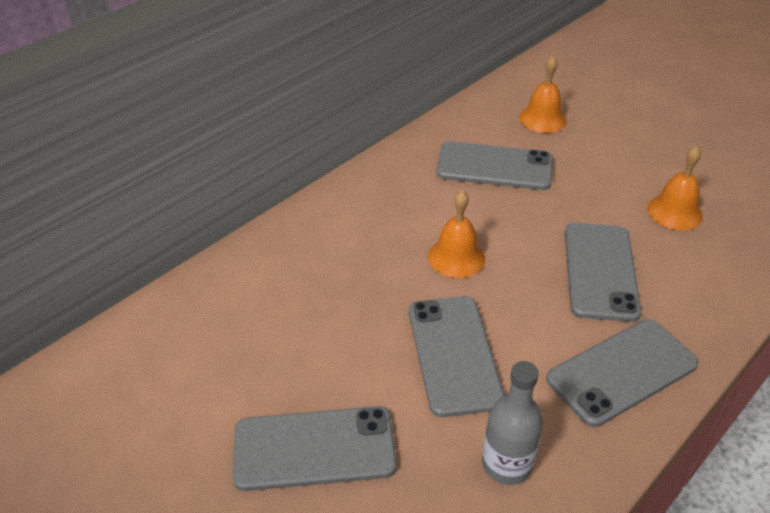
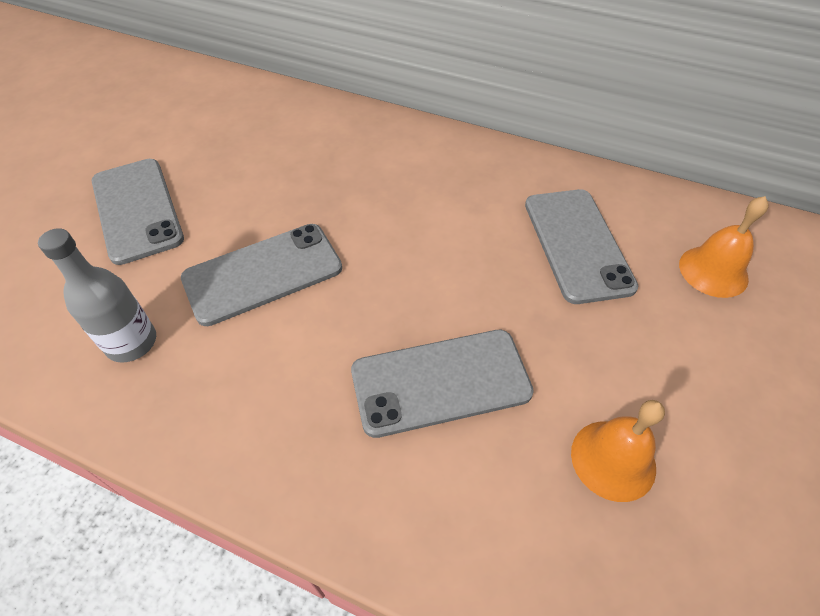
camera: 70 degrees right, 10 degrees up
orange bell [428,190,485,278] -> none
grey phone [546,319,699,427] -> none

